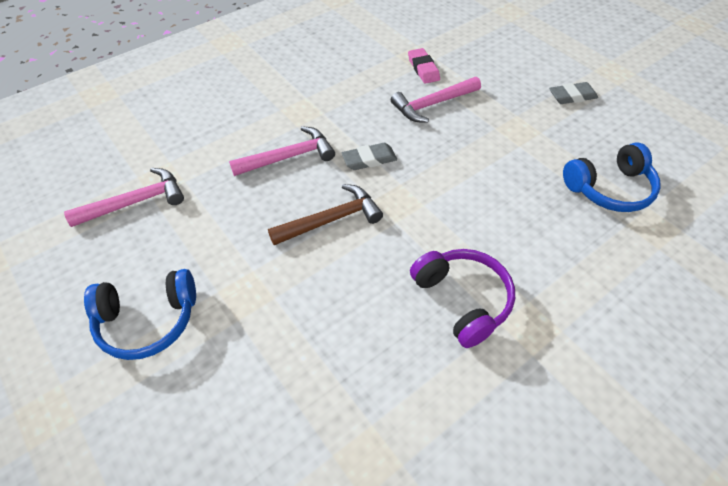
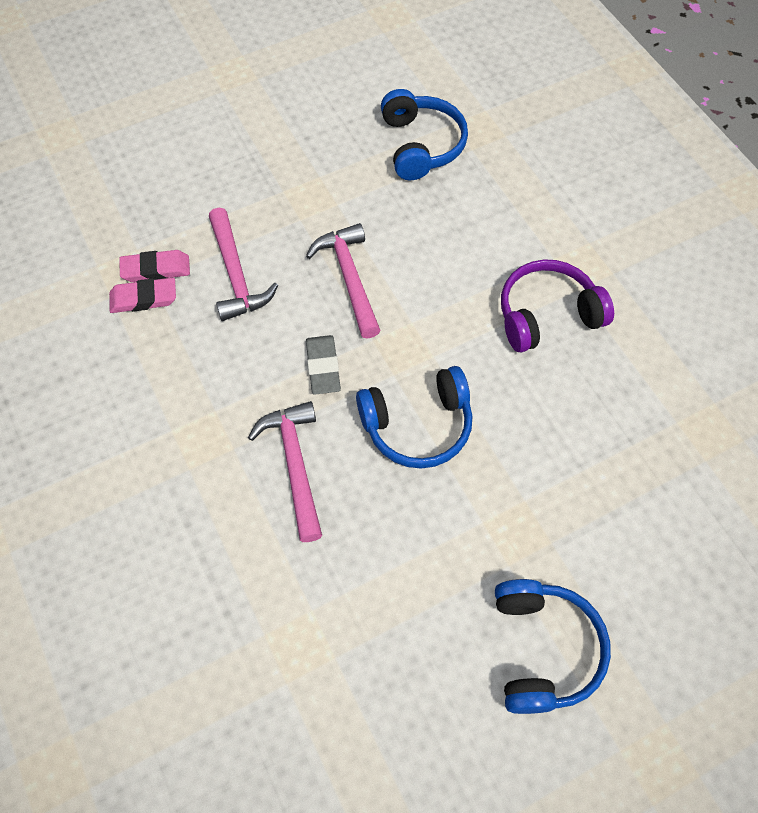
camera: 80 degrees left, 10 degrees up
pink hammer [64,168,184,227] -> pink hammer moved to [306,223,380,339]
brown hammer [268,184,383,245] -> blue headphones [356,366,472,469]
grey eraser [549,82,598,104] -> none
none -> pink eraser [109,278,176,313]

